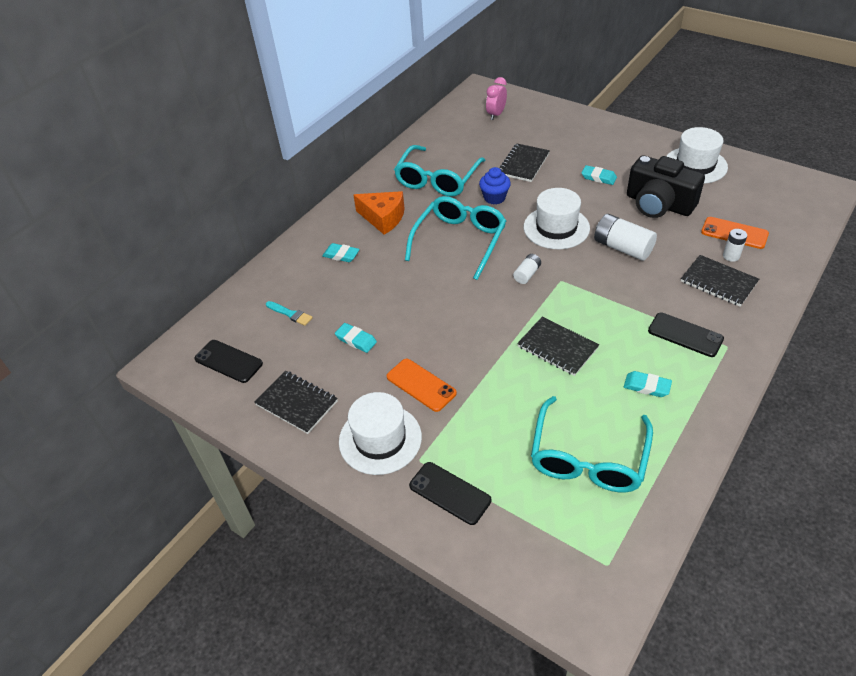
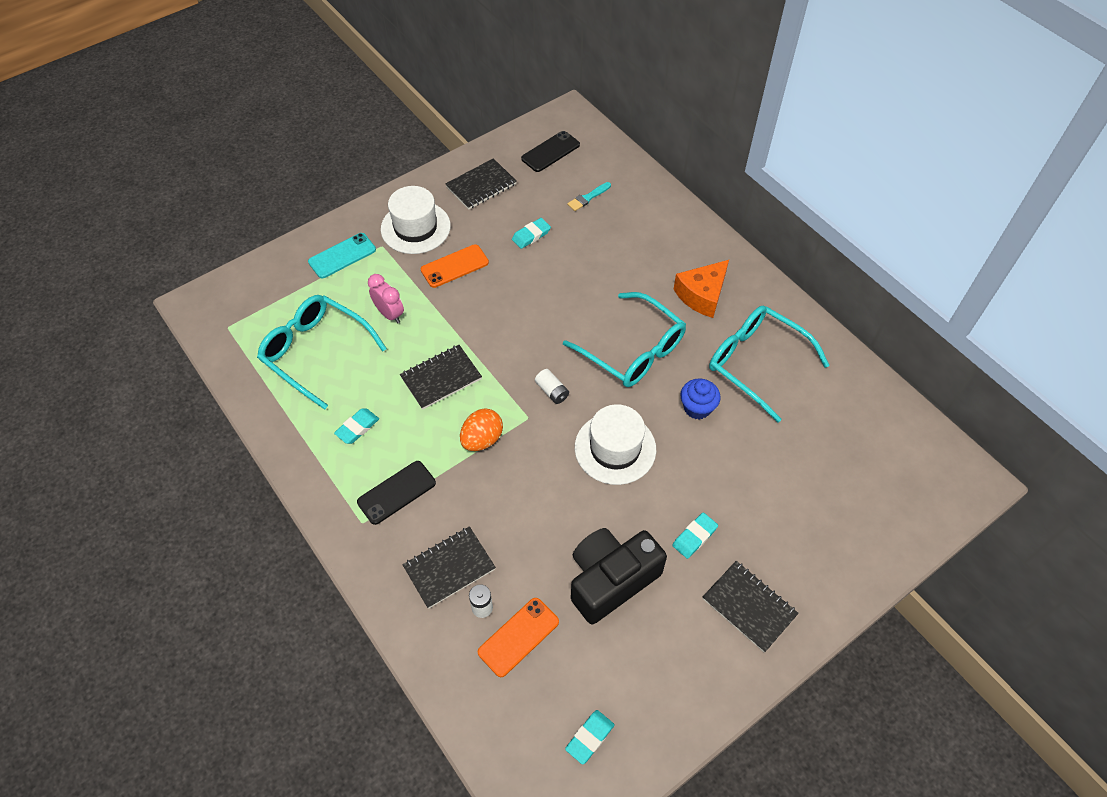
camera: 105 degrees right, 10 degrees up
turquoise eraser [322,243,360,262] -> turquoise eraser moved to [565,710,614,765]
black phone [409,462,491,525] -> turquoise phone [308,233,376,278]
pink clock [486,77,507,120] -> pink clock moved to [368,274,404,323]
black notebook [499,144,550,182] -> black notebook moved to [703,561,799,652]
white battery [594,214,657,261] -> none
white hat [666,127,728,184] -> none
none -> orange egg [460,409,503,451]

